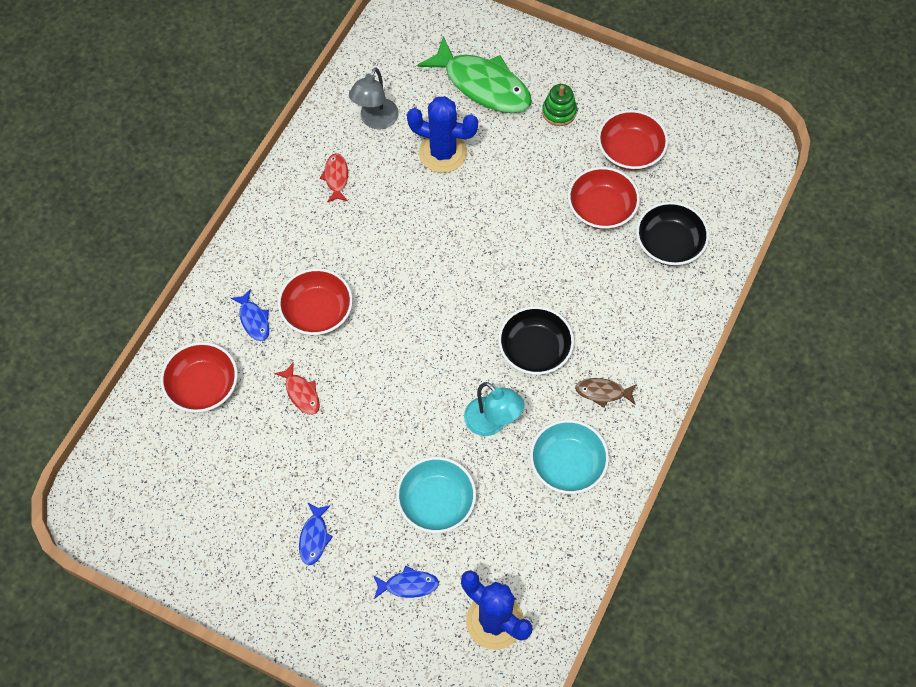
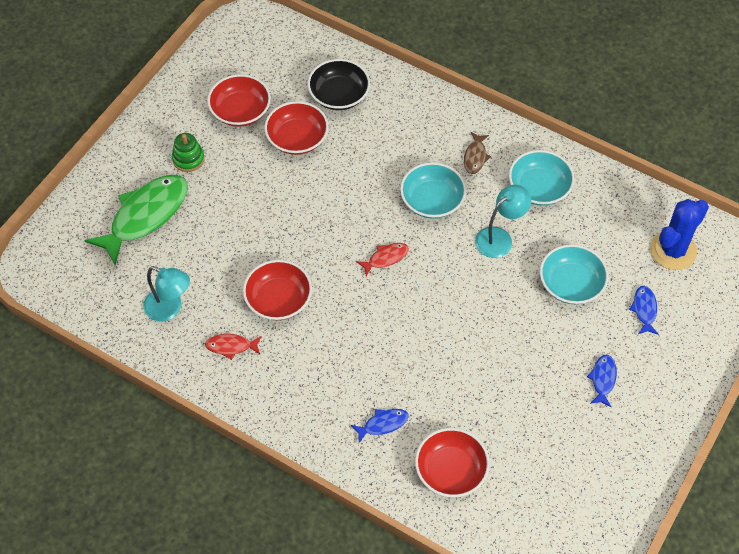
camera: 85 degrees left, 5 degrees down
red fish [274,362,320,415] -> red fish moved to [356,243,409,276]
red bowl [278,268,353,335] -> red bowl moved to [243,260,312,320]
blue fish [299,503,333,565] -> blue fish turned 90 degrees counterclockwise [587,355,617,407]
grey lamp [349,67,399,129] -> turquoise lamp [143,266,190,322]
blue cactus [407,96,478,173] -> none
black bowl [498,306,574,375] -> turquoise bowl [400,162,466,219]

